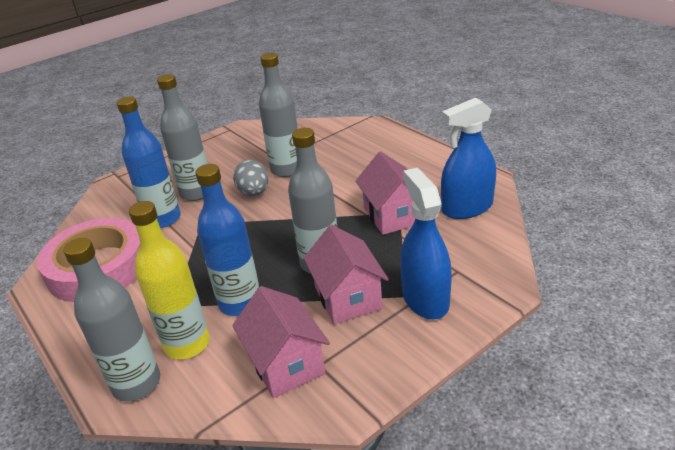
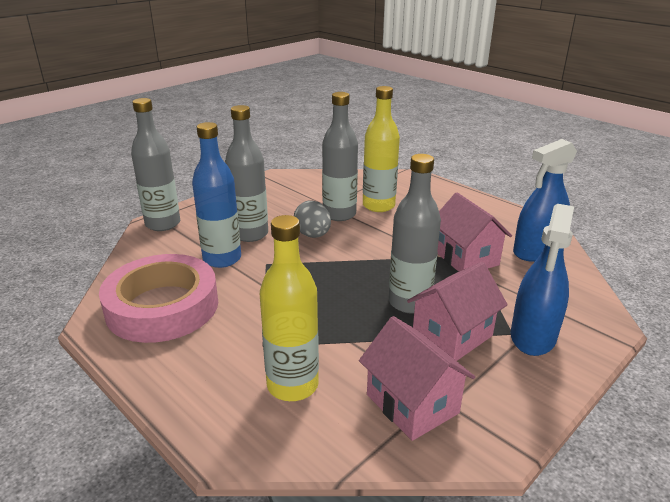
camera: 10 degrees left, 5 degrees down
grey bottle [63,238,160,401] -> grey bottle moved to [131,98,180,231]
blue bottle [195,164,259,316] -> none
pink house [303,225,389,324] -> pink house turned 75 degrees clockwise [407,262,508,361]
blue spray bottle [400,168,452,320] -> blue spray bottle turned 135 degrees counterclockwise [511,204,574,356]
none -> yellow bottle [363,86,400,212]

